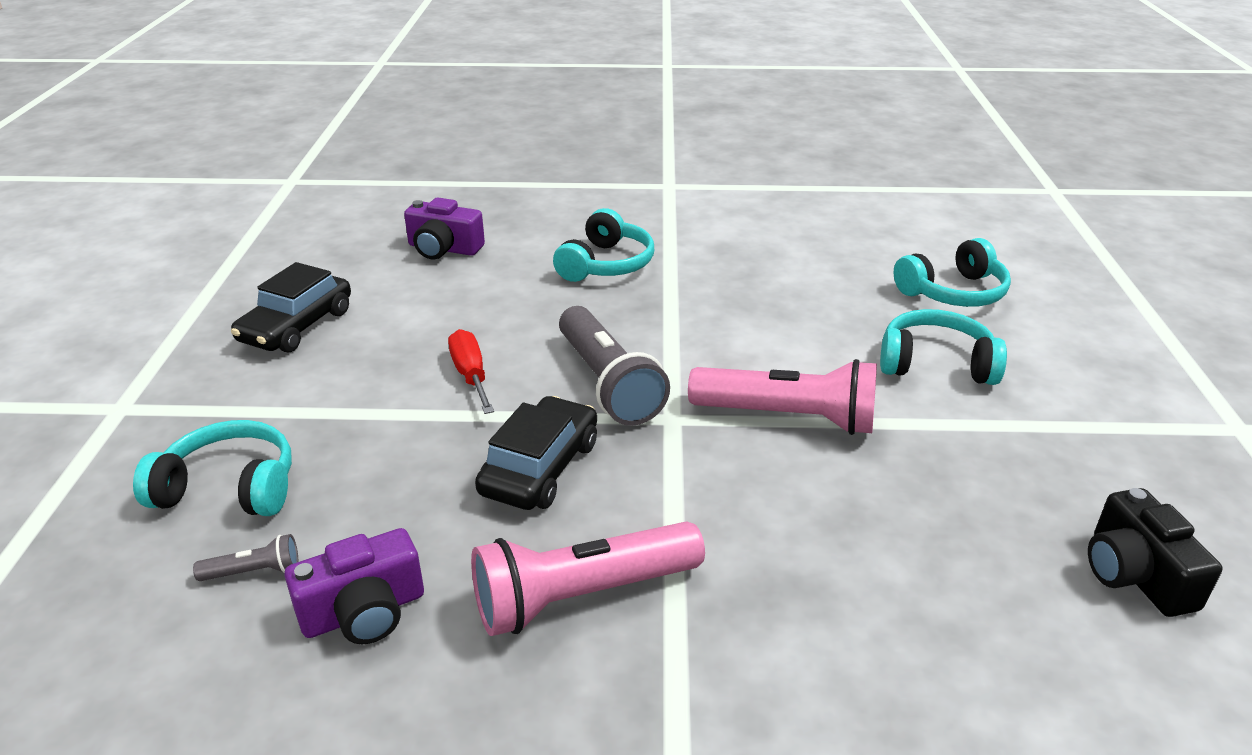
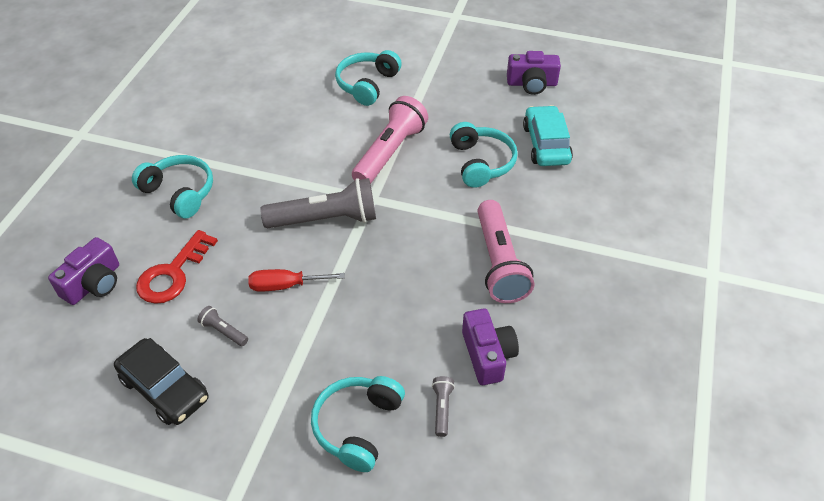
camera: 75 degrees left, 15 degrees up
black car [475,396,597,510] -> none
turquoise headphones [894,238,1011,307] -> turquoise headphones moved to [450,122,518,188]
black camera [1088,488,1223,617] -> purple camera [507,51,561,95]
none -> red key [136,230,218,304]
none -> grey flashlight [197,306,248,346]
none -> turquoise car [523,105,573,166]

